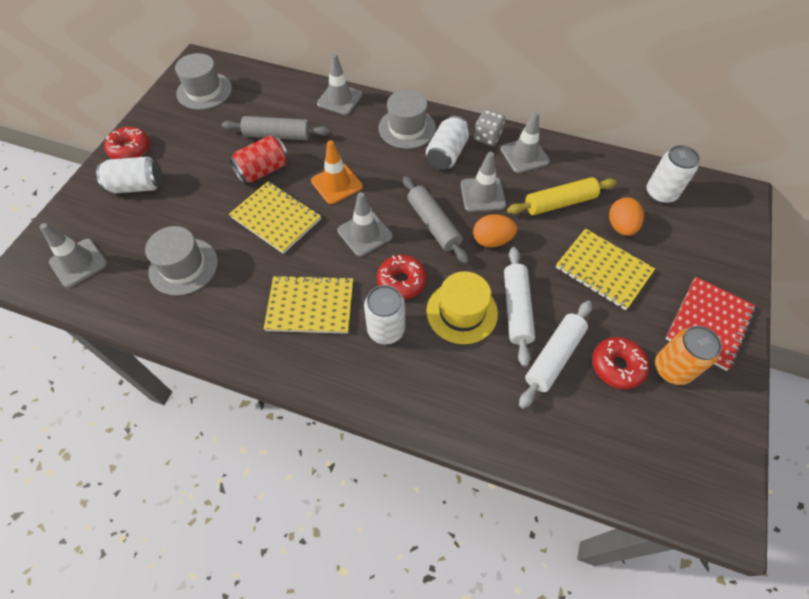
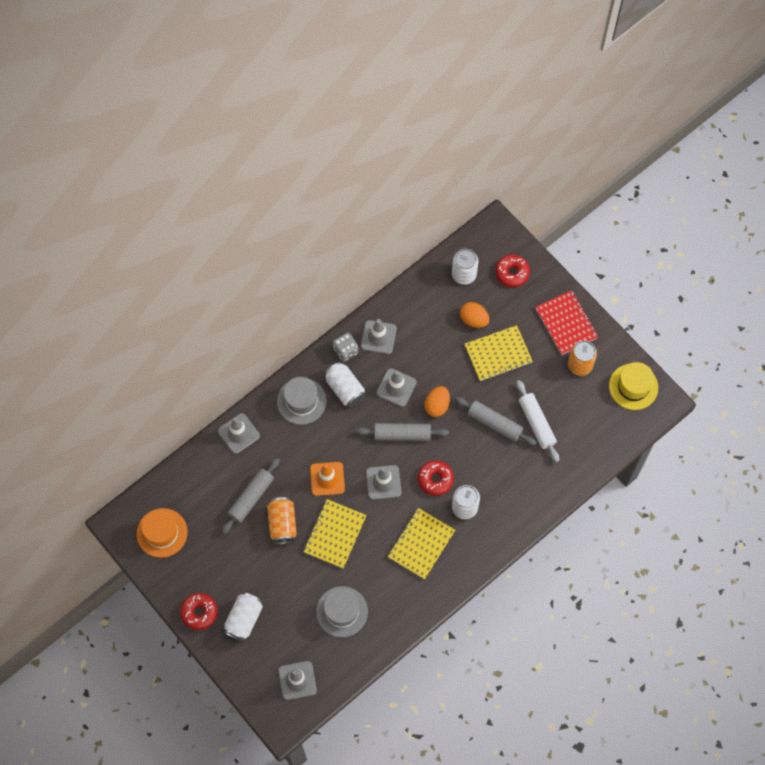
camera: 60 degrees left, 10 degrees up
grey hat [175,53,232,110] -> orange hat [137,508,188,558]
red can [229,135,289,184] -> orange can [267,497,297,544]
yellow notebook [229,181,321,254] -> yellow notebook turned 45 degrees counterclockwise [303,499,367,568]
yellow hat [426,271,498,344] -> yellow hat moved to [609,362,658,410]
white rolling pin [504,247,535,367] -> grey rolling pin [455,397,537,445]
yellow rolling pin [507,177,616,215] -> none
red donut [592,337,649,389] -> red donut moved to [495,255,530,287]

